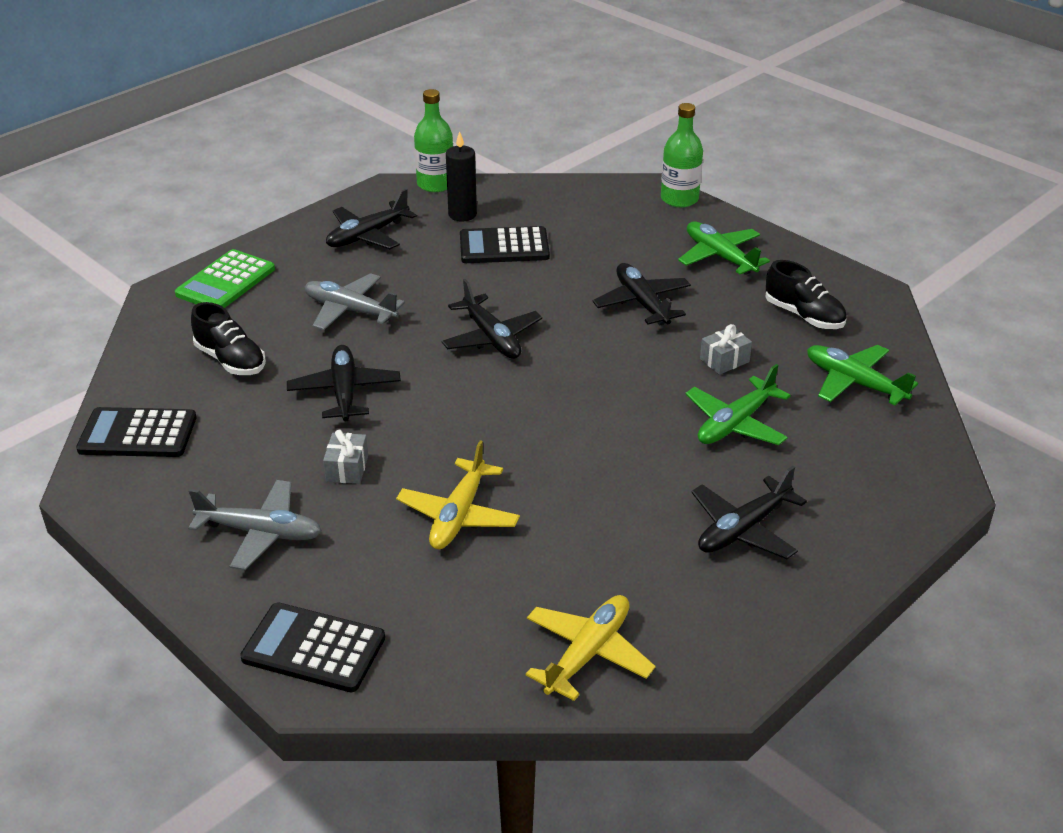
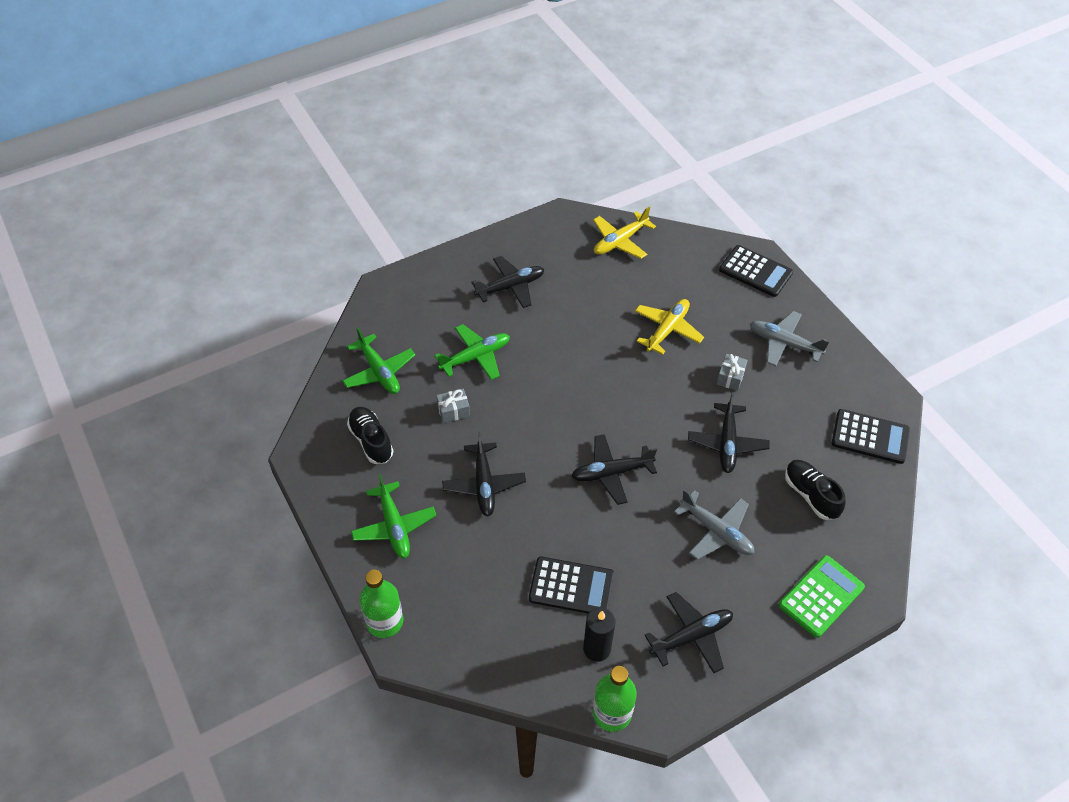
camera: 165 degrees left, 15 degrees up
black plane [441,279,542,359] -> black plane turned 90 degrees counterclockwise [572,434,657,505]

